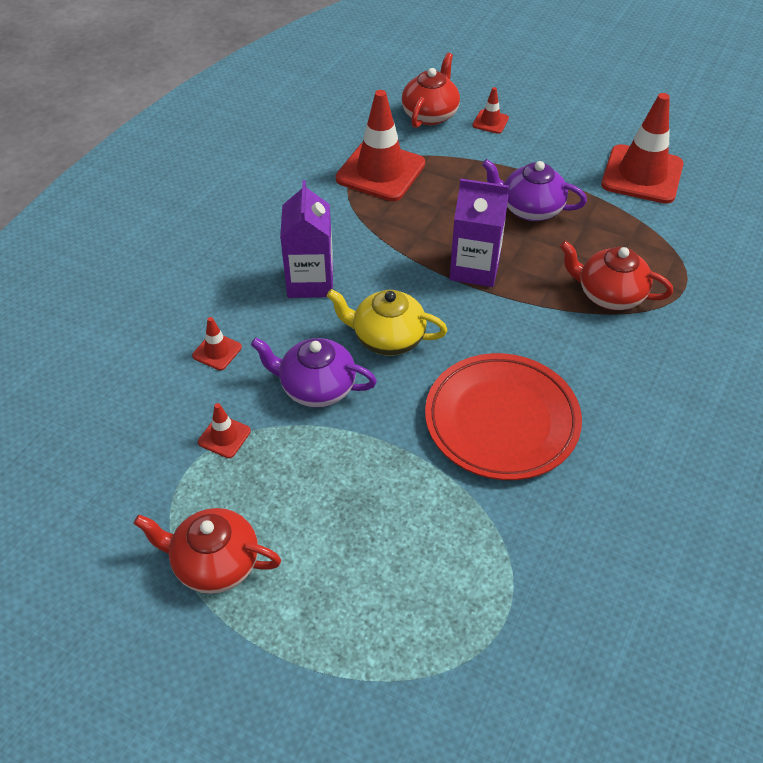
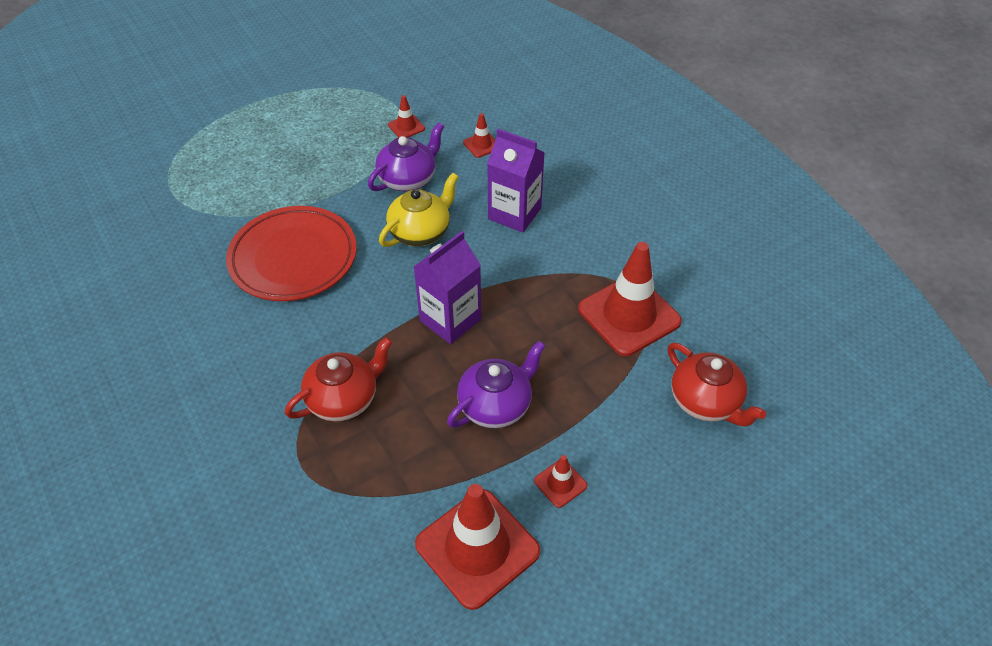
camera: 120 degrees right, 0 degrees up
red teapot [134,508,281,594] -> none
red traffic cone [472,87,509,134] -> red traffic cone moved to [534,455,587,508]

